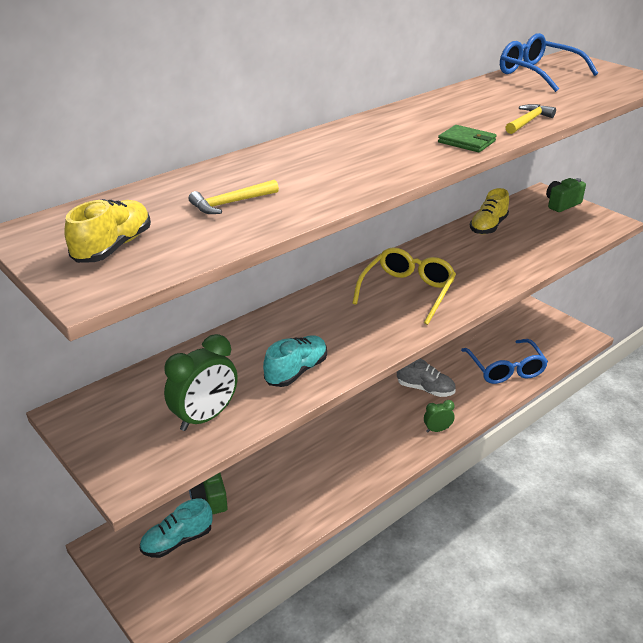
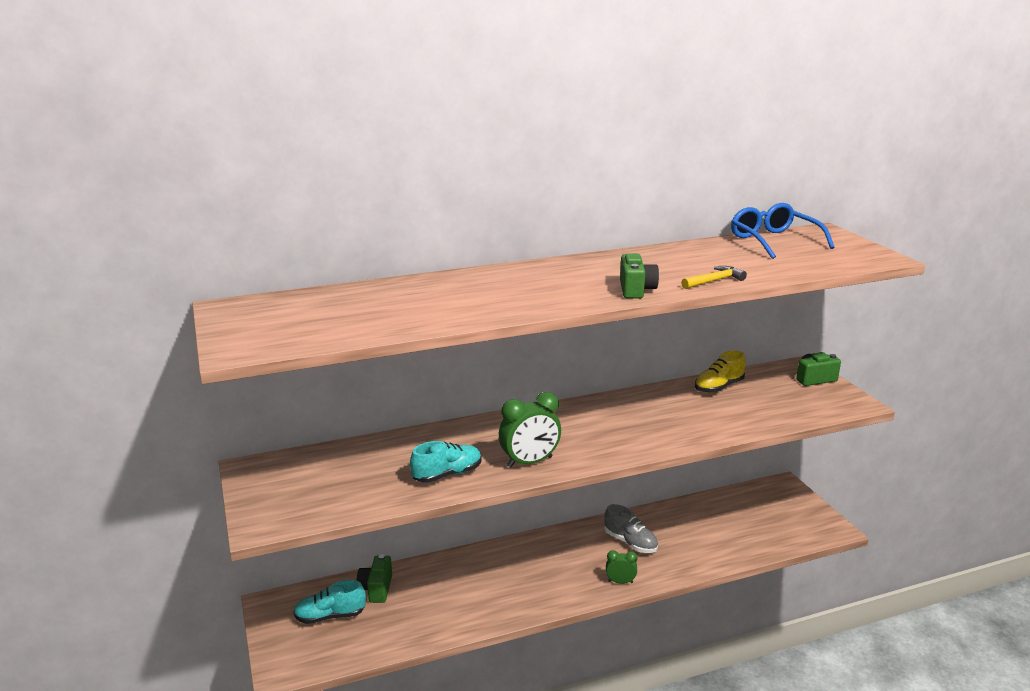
camera: 20 degrees right, 10 degrees down
yellow shoe [64,199,151,263] -> none
green clock [164,334,238,431] -> green clock moved to [499,392,561,468]
yellow hammer [189,180,279,214] -> none
yellow glasses [352,247,456,325] -> none
green wallet [438,125,497,153] -> green camera [620,254,659,299]
blue glasses [461,339,548,384] -> none

